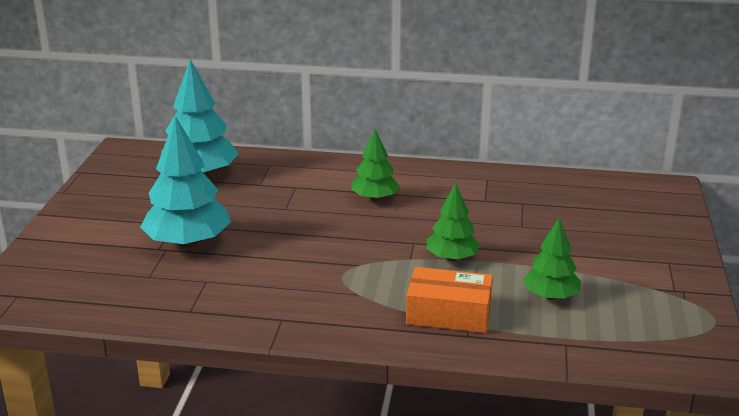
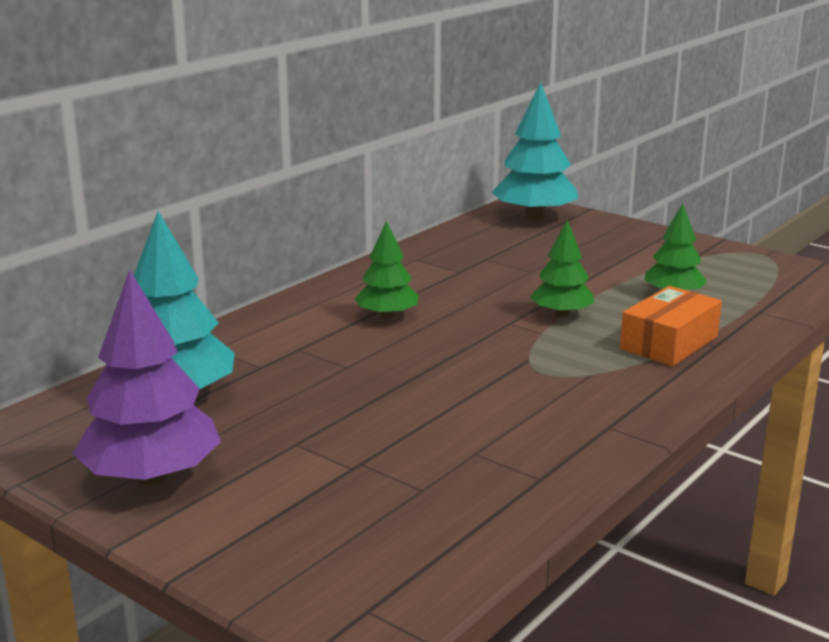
camera: 60 degrees left, 5 degrees down
turquoise tree [140,116,231,248] -> turquoise tree moved to [491,82,579,220]
none -> purple tree [73,270,221,485]

